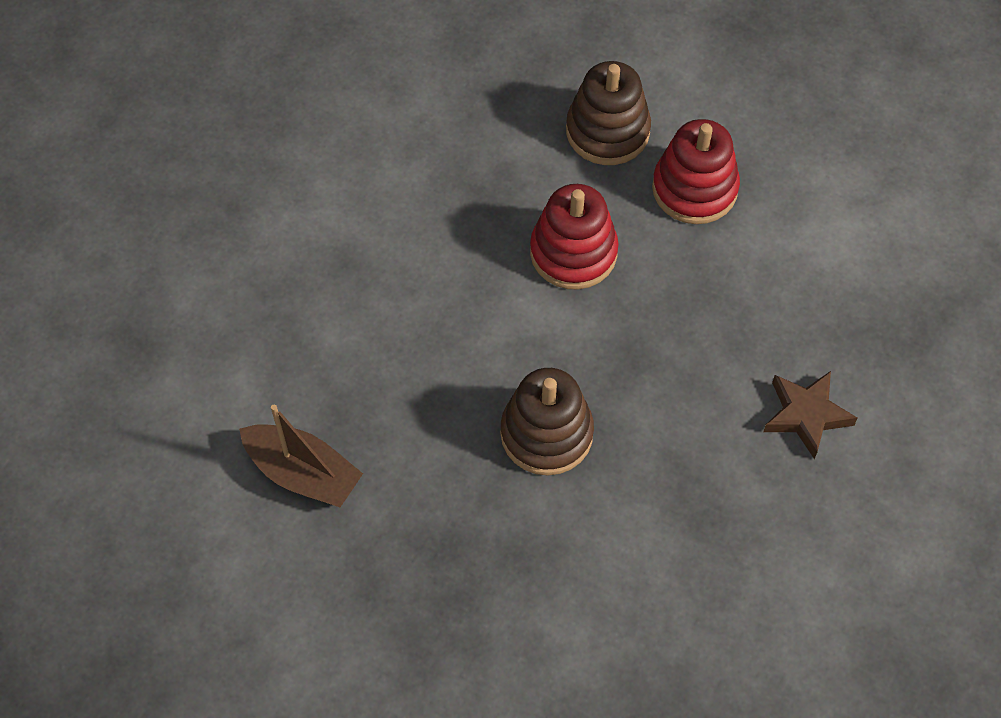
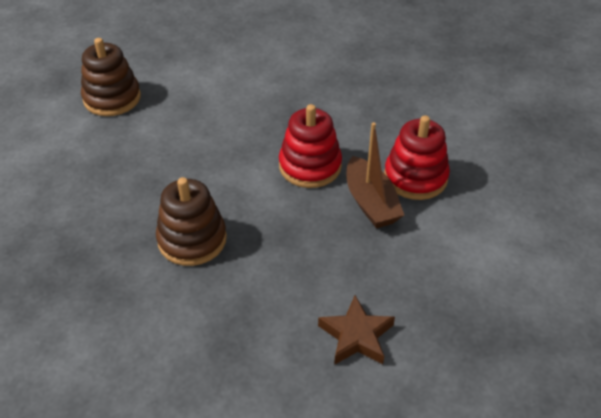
camera: 40 degrees right, 15 degrees down
brown boat [239,405,363,507] -> brown boat moved to [347,122,404,228]
brown stacking toy [566,61,651,165] -> brown stacking toy moved to [81,38,141,116]

